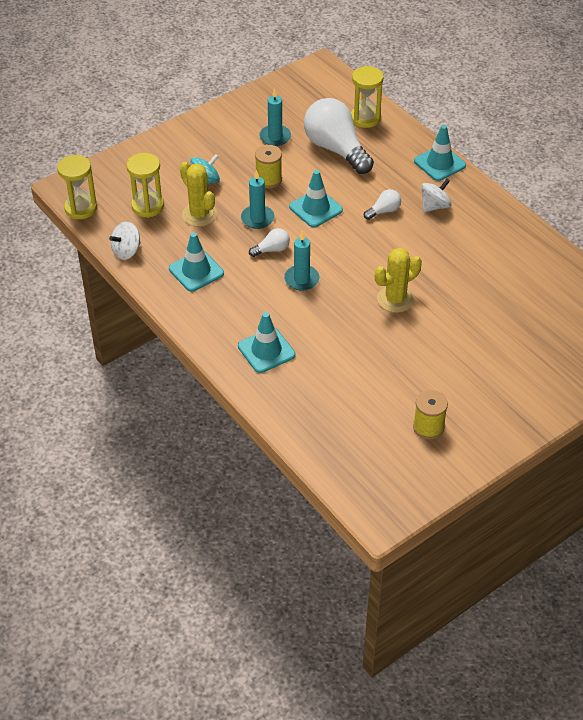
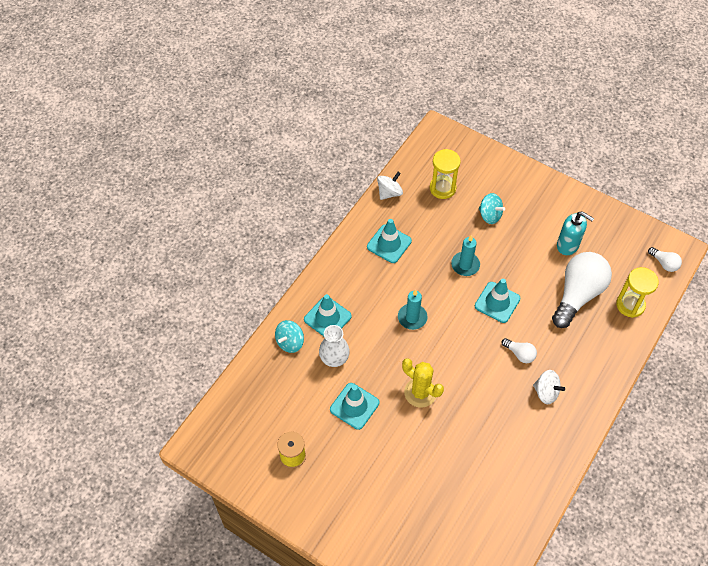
camera: 70 degrees right, 10 degrees up
yellow hourglass [57,155,97,219] -> none
white spinning top [109,222,141,260] -> white spinning top turned 105 degrees clockwise [377,172,403,200]
yellow cactus [180,162,217,227] -> none
white light bulb [249,228,290,257] -> white light bulb moved to [648,247,682,272]
yellow spool [255,145,282,188] -> none
turquoise candle [259,89,291,146] -> turquoise soap dispenser [557,211,594,255]
turquoise traffic cone [414,125,466,181] -> turquoise traffic cone moved to [330,383,379,430]
none -> turquoise spinning top [275,320,304,353]
none -> white vase [319,325,350,367]

